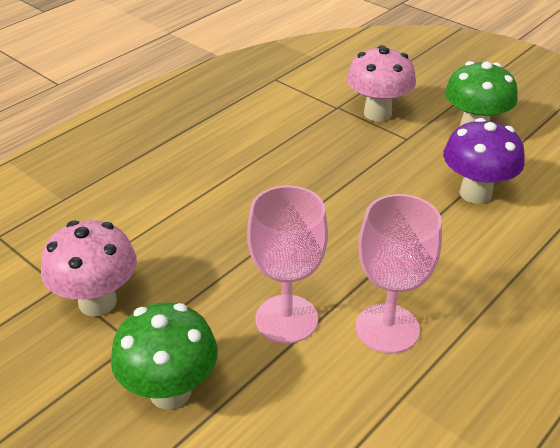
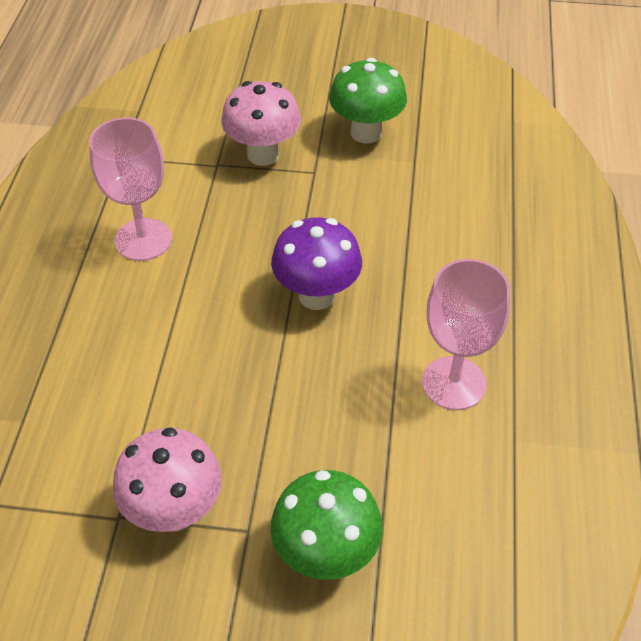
camera: 35 degrees left, 10 degrees up
pink goblet [247,186,328,344] -> pink goblet moved to [89,117,172,261]
purple mushroom [443,118,525,204] -> purple mushroom moved to [271,217,362,310]

